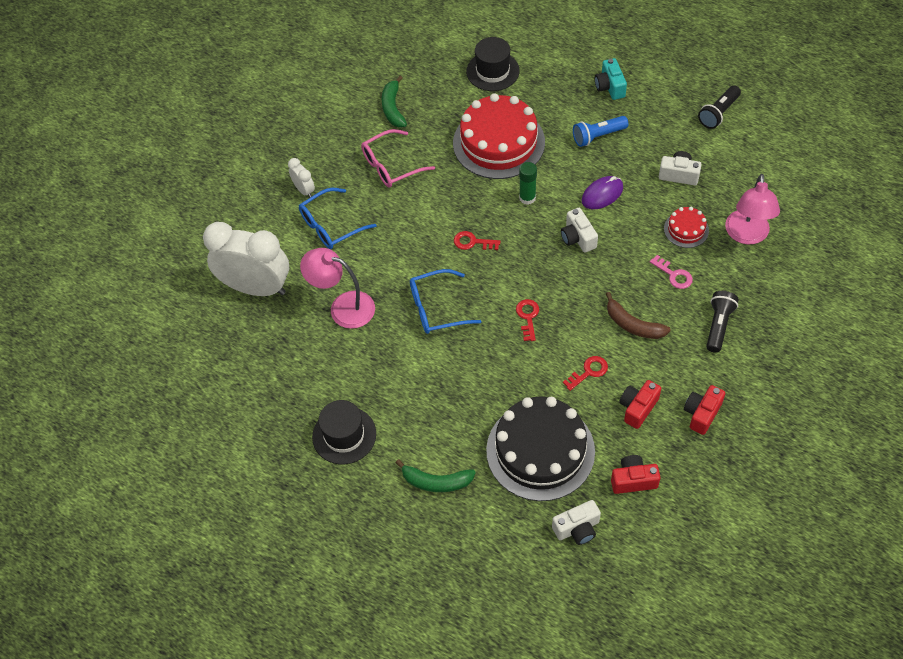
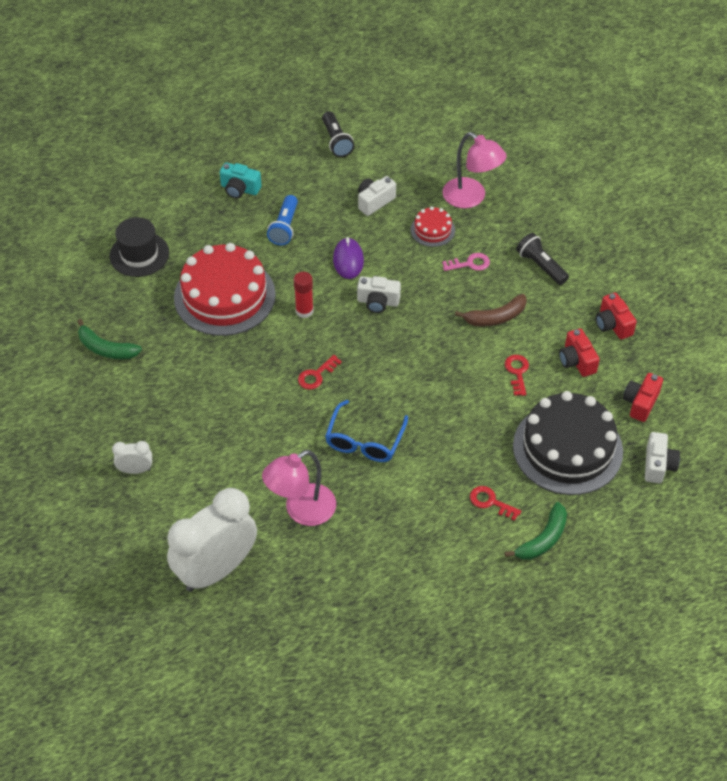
camera: 60 degrees left, 5 degrees down
blue glasses [299,188,376,249] -> none
black hat [312,400,376,464] -> none
pink glasses [361,129,435,188] -> none
red key [516,299,539,341] -> red key moved to [470,486,521,521]
green glue stick [519,162,537,205] -> red glue stick [294,272,314,318]

